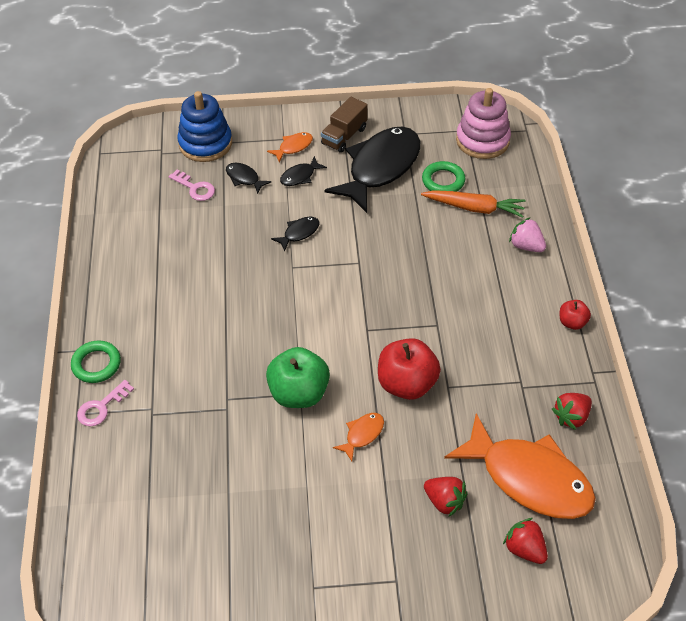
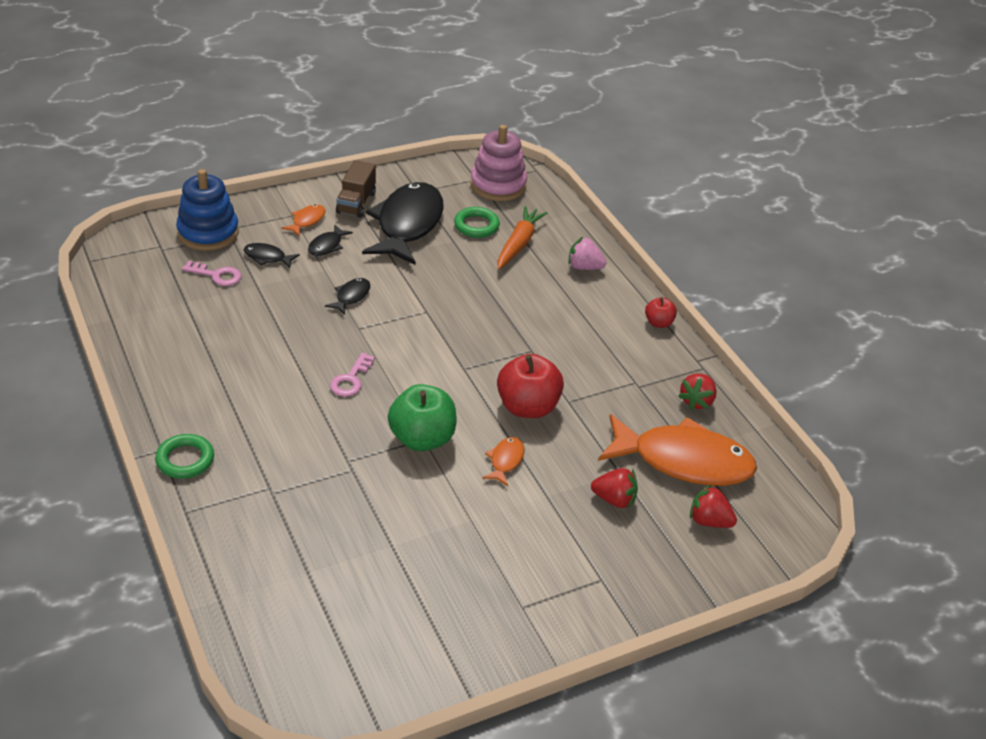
camera: 25 degrees left, 10 degrees down
pink key [77,380,134,426] -> pink key moved to [330,353,375,397]
orange carrot [421,190,526,218] -> orange carrot turned 60 degrees counterclockwise [498,206,548,269]

